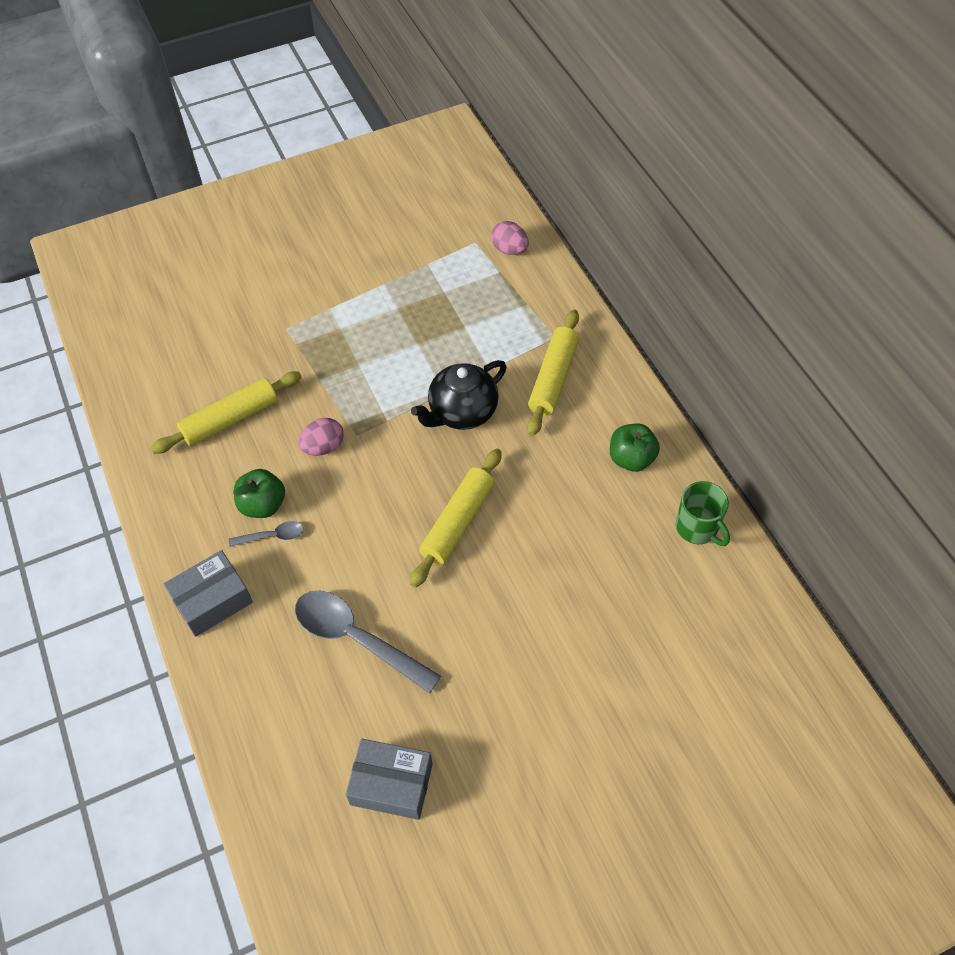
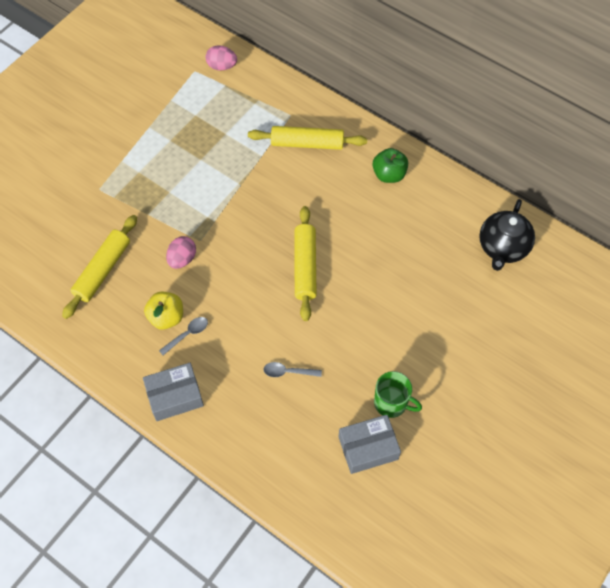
camera: 30 degrees left, 5 degrees up
grey box [164,550,253,637] -> grey box turned 45 degrees clockwise [143,363,204,421]
green apple [233,469,285,518] -> yellow apple [144,291,183,330]
grey spoon [295,591,441,694] -> grey spoon [263,362,322,377], size x0.48
black teapot [411,360,507,430] -> black teapot moved to [479,199,535,271]
yellow rolling pin [527,310,579,436] -> yellow rolling pin turned 75 degrees counterclockwise [248,126,367,150]
green mug [676,481,730,546] -> green mug moved to [374,371,422,418]

